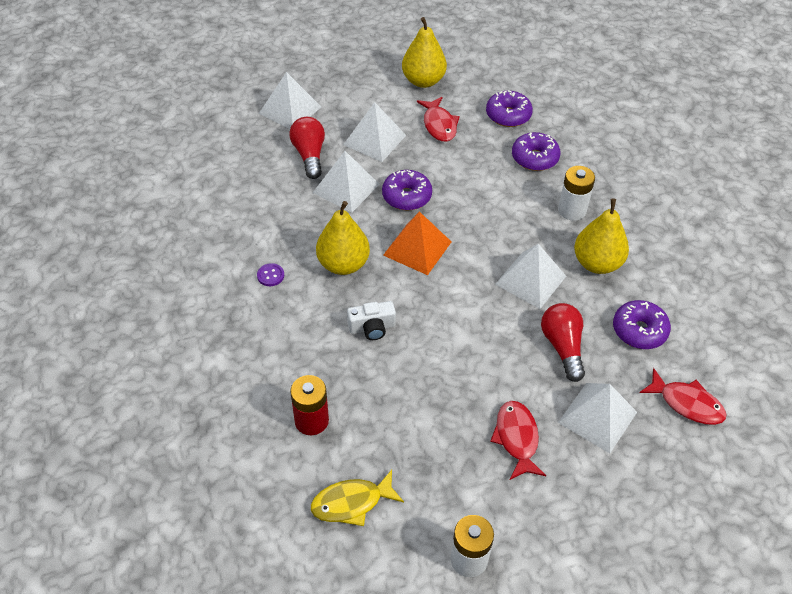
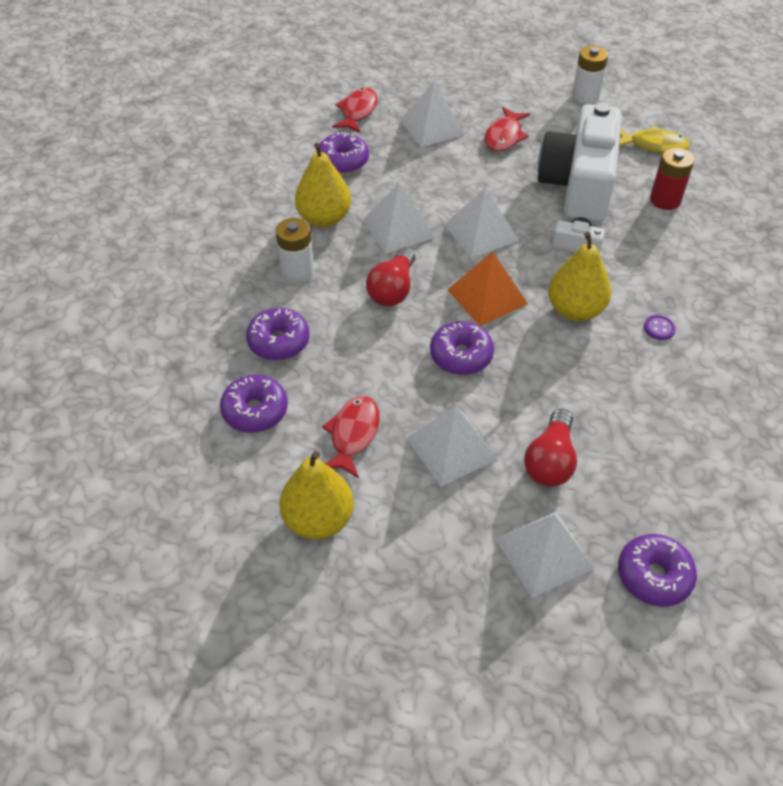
camera: 150 degrees left, 0 degrees up
white pyramid [313,151,379,213] -> white pyramid moved to [444,187,519,258]
red light bulb [541,303,585,382] -> red light bulb moved to [366,247,415,306]
red fish [639,368,726,425] -> red fish turned 45 degrees clockwise [332,88,378,133]
none -> white camera [538,103,622,222]
none -> purple donut [618,534,697,607]

